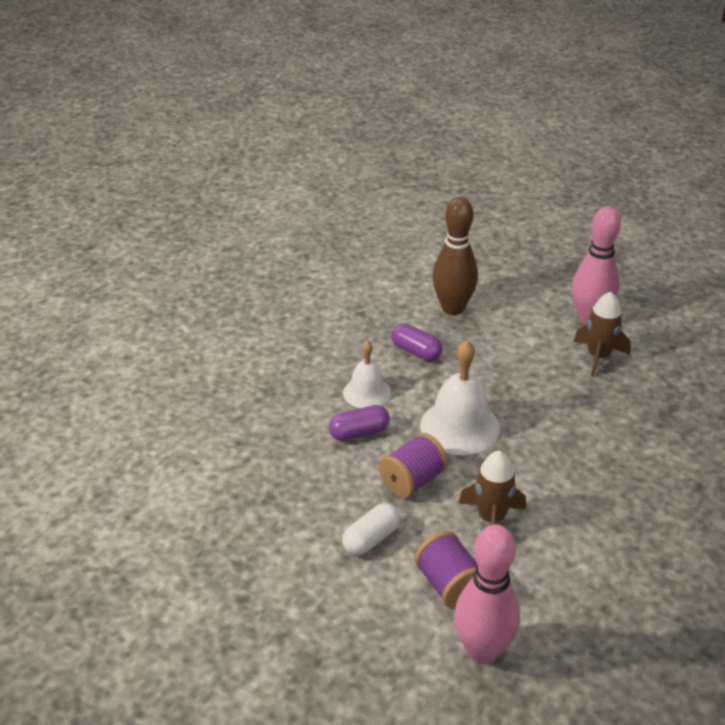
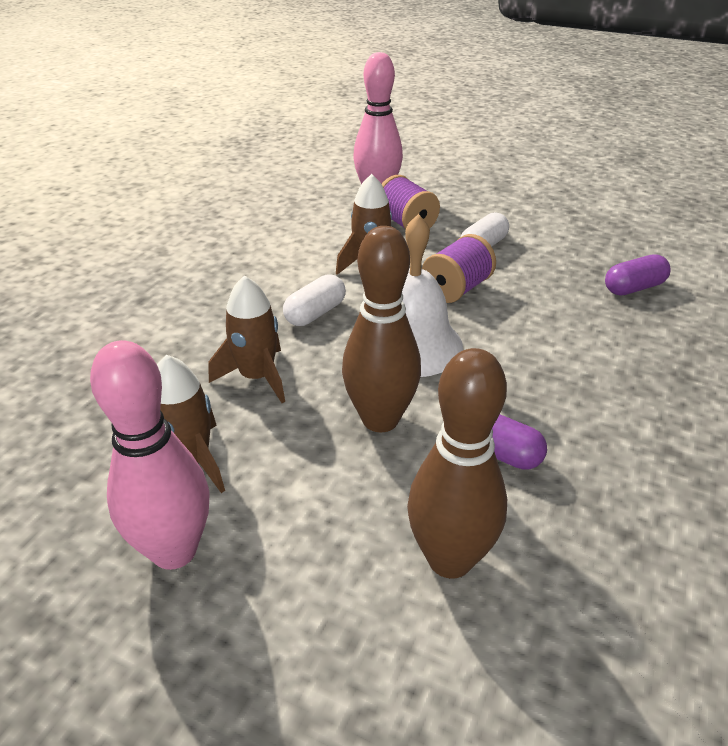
camera: 175 degrees right, 0 degrees up
purple capsule [329,405,390,441] -> purple capsule moved to [605,254,671,295]
white bell [343,340,391,408] -> none
none -> brown rocket [209,275,285,403]
none -> white capsule [283,274,346,326]
none -> brown bowling pin [342,226,421,432]

